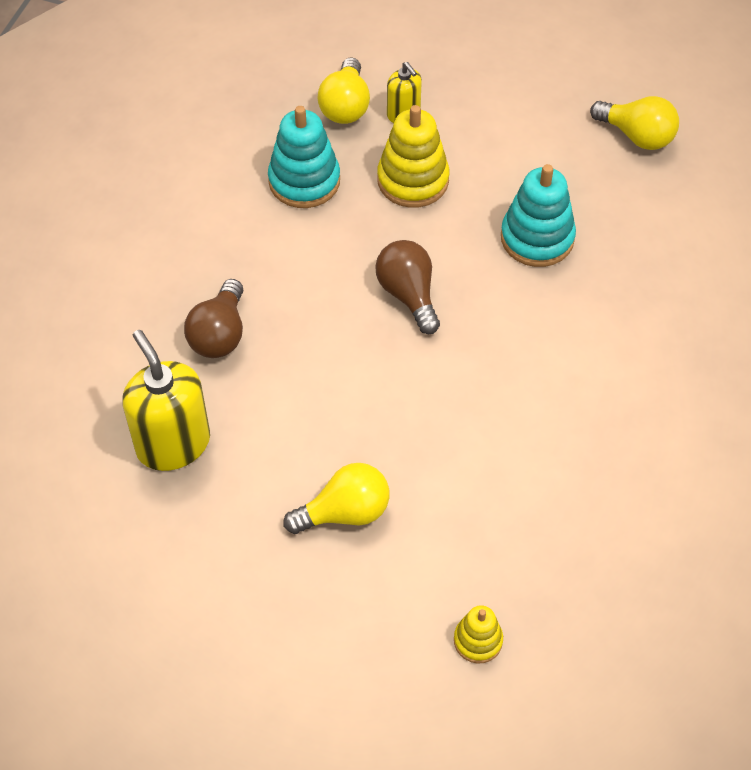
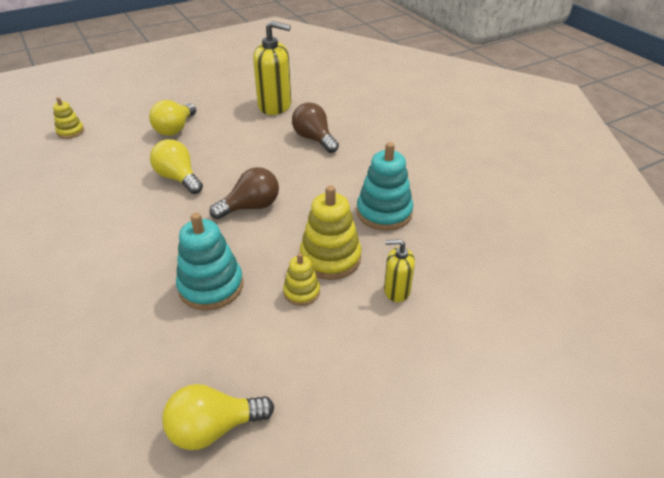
camera: 130 degrees right, 15 degrees down
yellow light bulb [317,58,370,124] -> yellow light bulb moved to [150,139,203,194]
brown light bulb [375,240,440,334] -> brown light bulb turned 45 degrees counterclockwise [209,167,279,219]
none -> yellow stacking toy [283,253,320,306]

